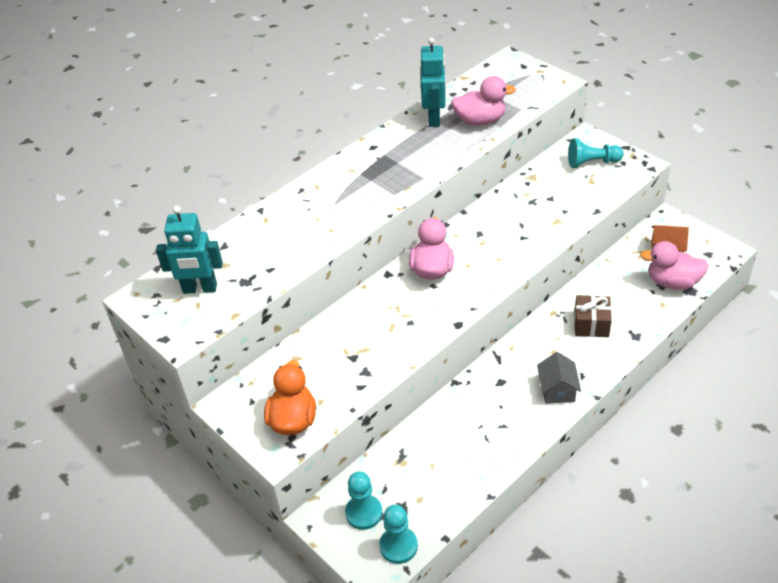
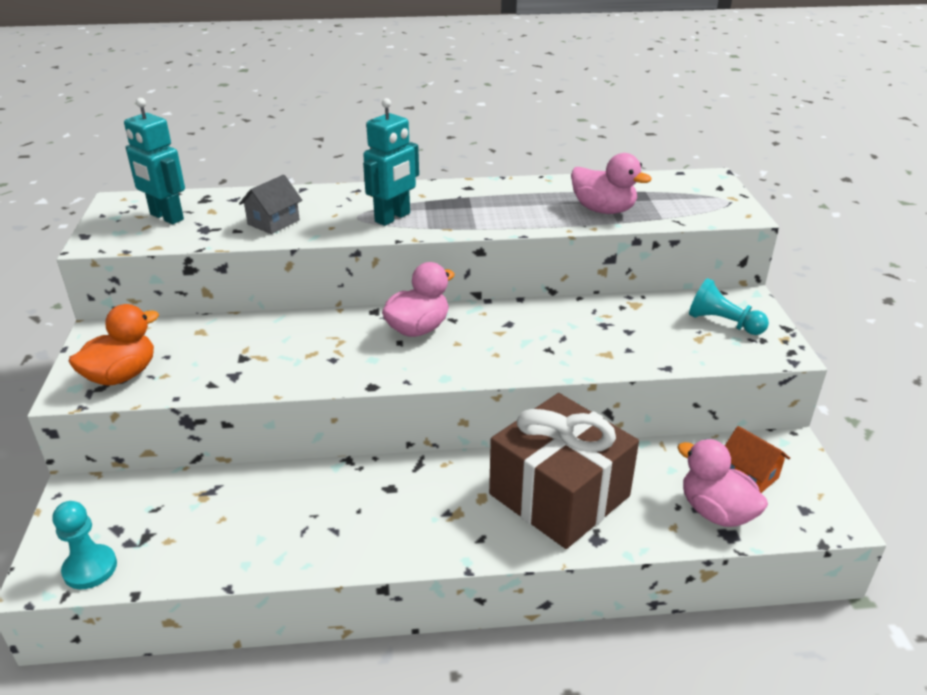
camera: 35 degrees right, 10 degrees down
turquoise pawn [345,471,382,530] -> none
turquoise robot [421,37,446,127] -> turquoise robot moved to [363,98,419,226]
grey house [537,352,581,404] -> grey house moved to [239,175,302,234]
brown gift [574,295,612,337] -> brown gift [489,393,639,549], size x2.11

